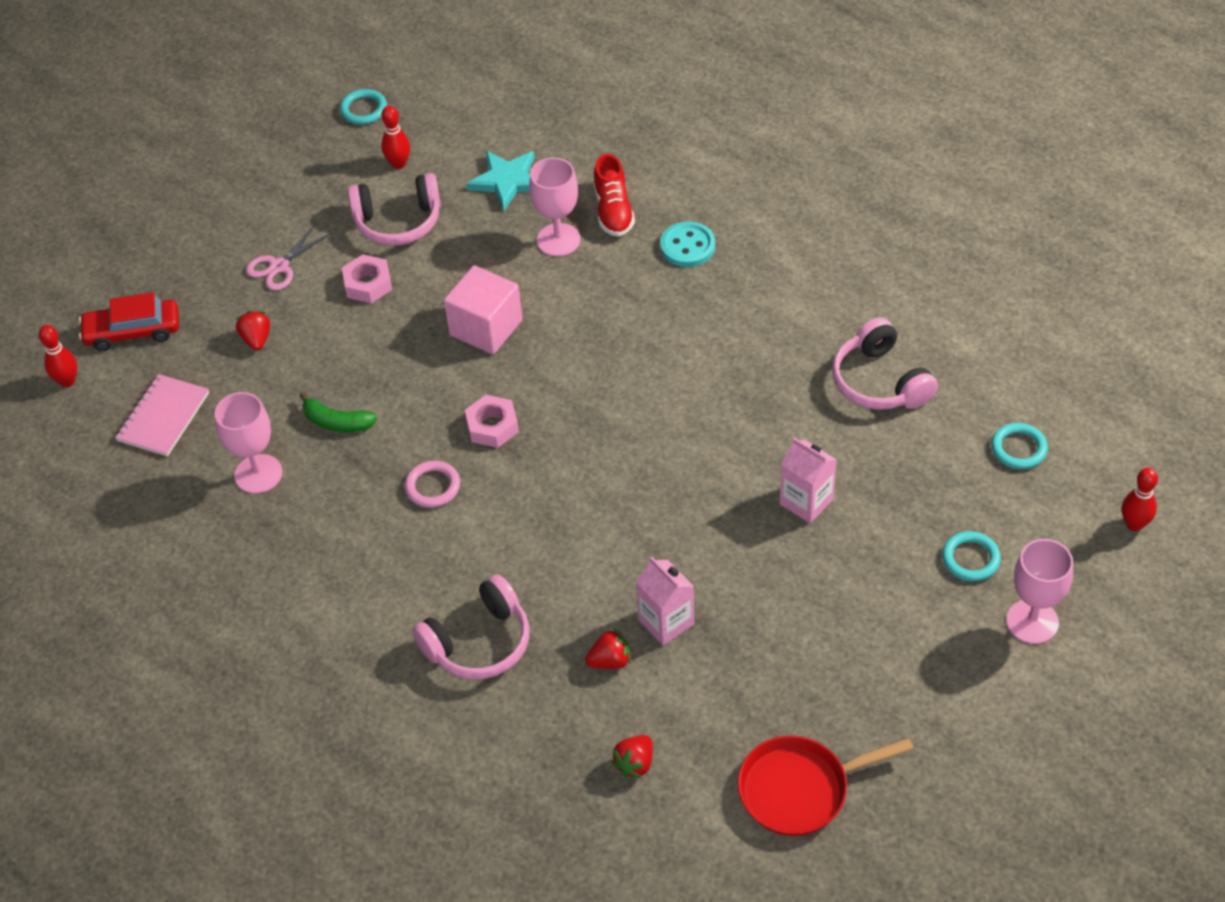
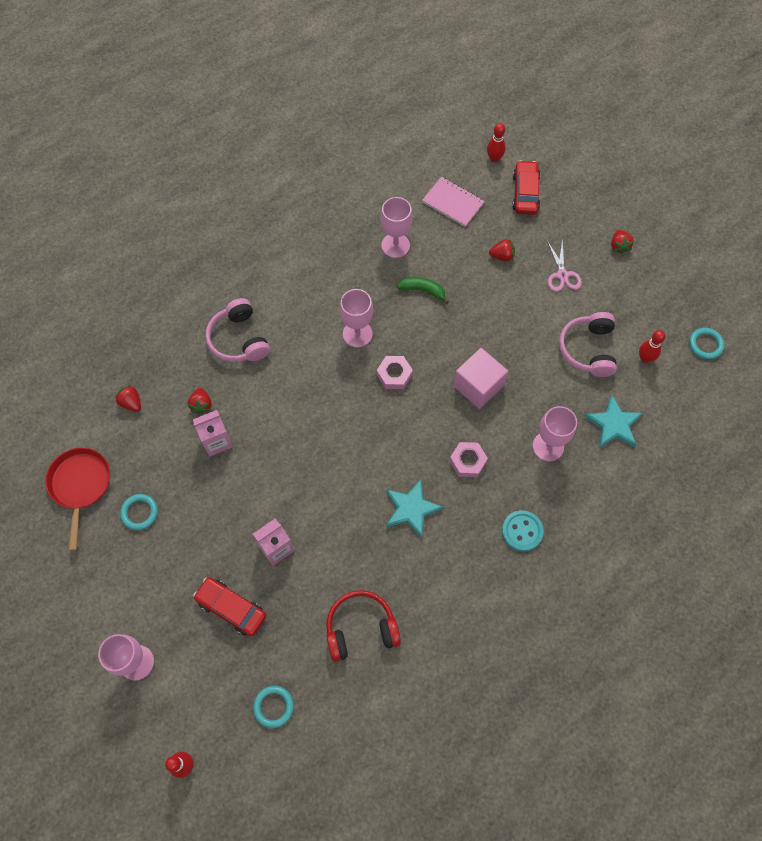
camera: 100 degrees right, 15 degrees up
pink scissors [246,224,331,291] -> pink scissors turned 150 degrees counterclockwise [548,240,582,292]
green banana [300,392,377,432] -> green banana turned 75 degrees clockwise [397,277,448,304]
pink nut [342,254,392,303] -> pink nut moved to [449,442,488,477]
pink ring [405,461,460,508] -> pink goblet [339,289,373,348]
red shoe [593,154,635,237] -> none
pink headphones [832,317,938,410] -> red headphones [326,590,401,662]
turquoise ring [942,531,1001,581] -> turquoise ring moved to [120,494,158,530]
none -> red car [193,577,266,636]
none -> turquoise star [386,479,443,538]
none -> red strawberry [611,230,634,254]

